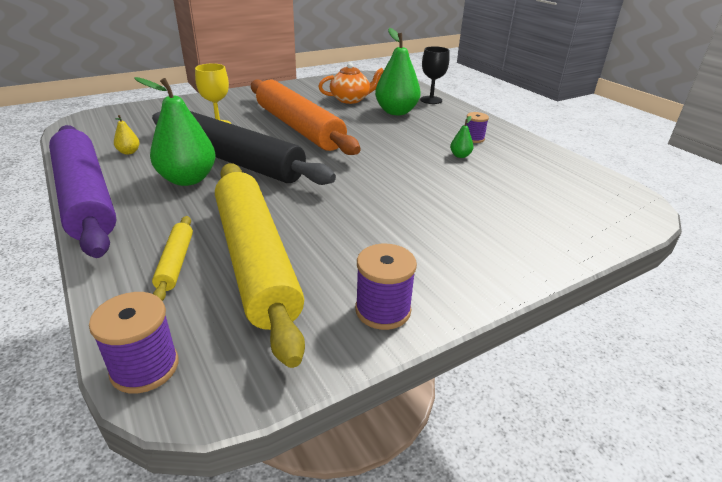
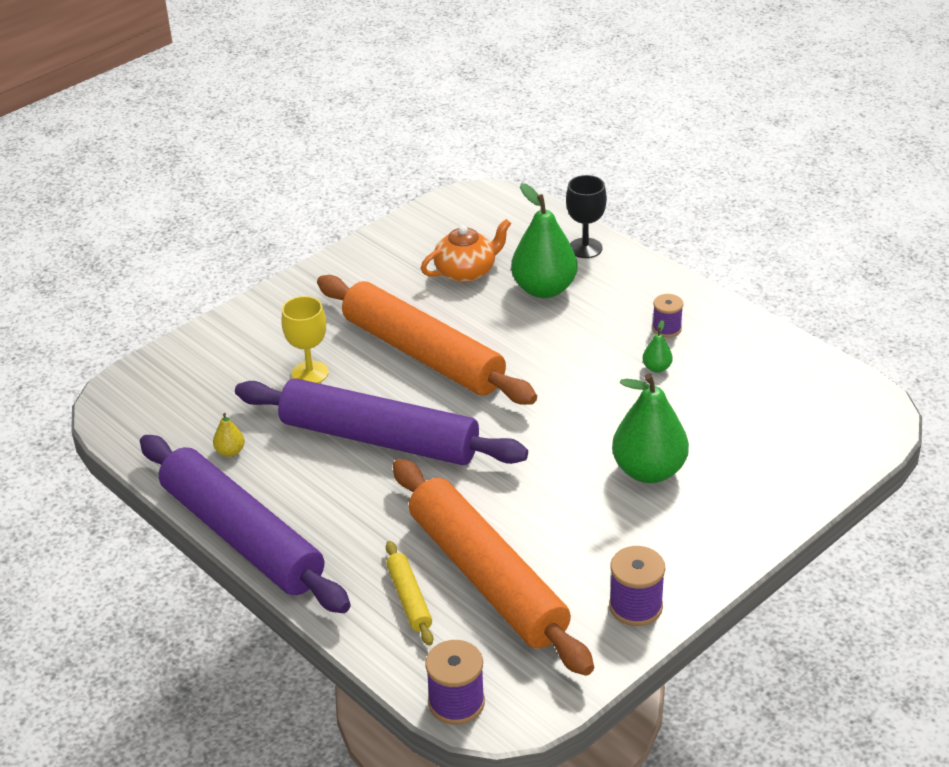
camera: 10 degrees left, 5 degrees up
green pear [134,77,216,186] -> green pear moved to [612,373,689,483]
black rolling pin [152,111,336,185] -> purple rolling pin [235,378,528,465]
yellow rolling pin [215,163,305,368] -> orange rolling pin [393,459,594,676]

